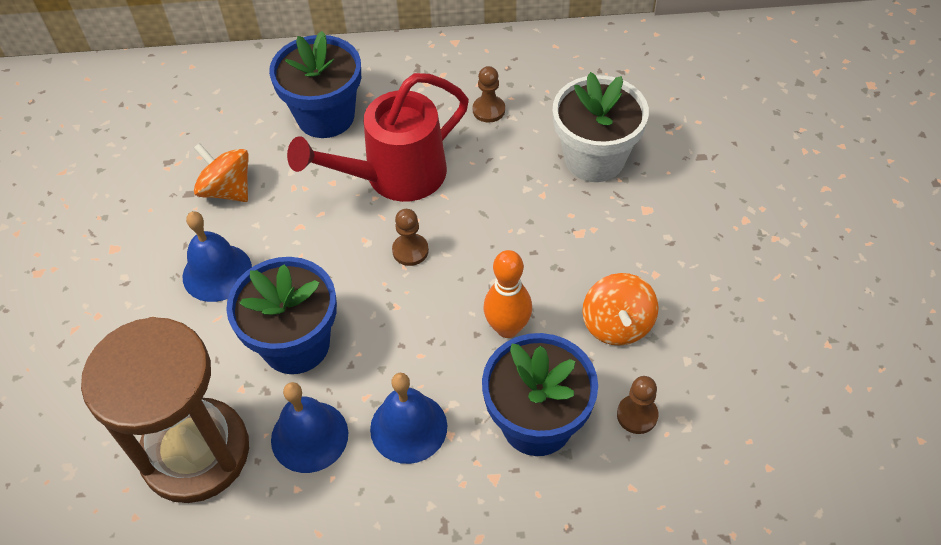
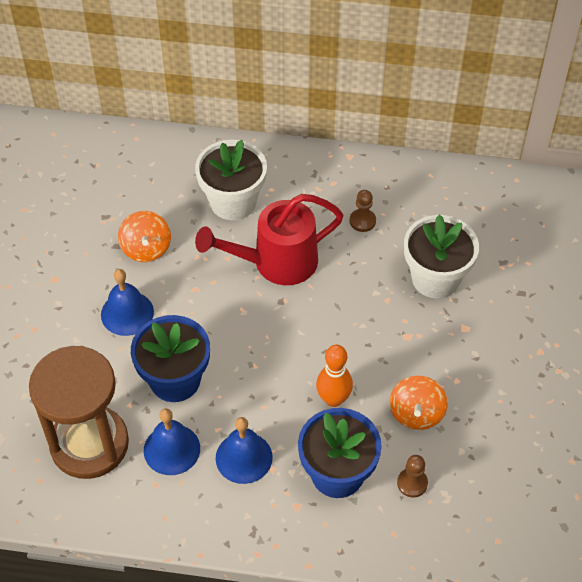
camera: 10 degrees right, 0 degrees up
orange spinning top [194,143,249,202] -> orange spinning top turned 150 degrees counterclockwise [118,211,171,262]
blue flower pot [269,31,361,138] -> white flower pot [195,140,267,220]
brown pawn [392,209,429,266] -> none

